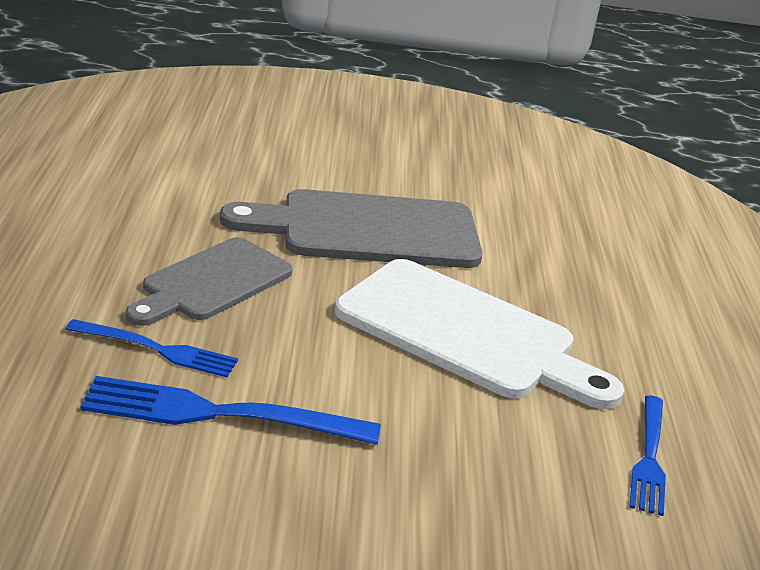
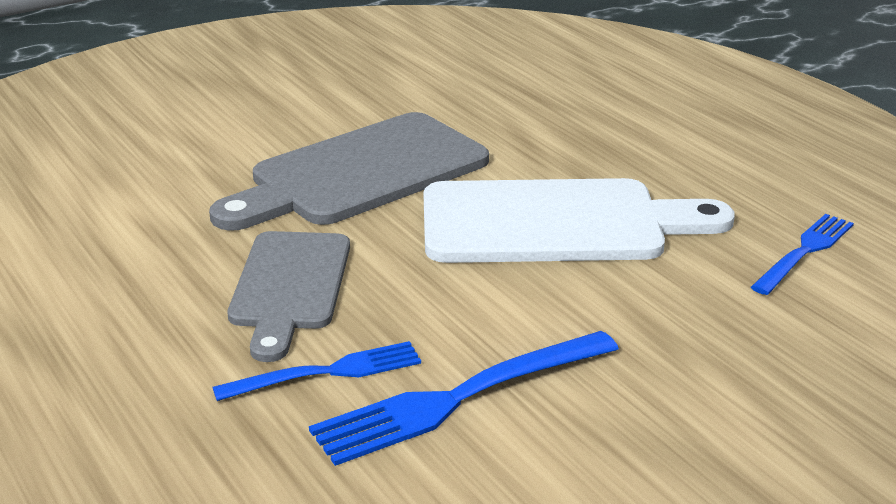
camera: 30 degrees left, 0 degrees up
blue fork [629,395,666,516] -> blue fork turned 120 degrees counterclockwise [751,214,854,295]

